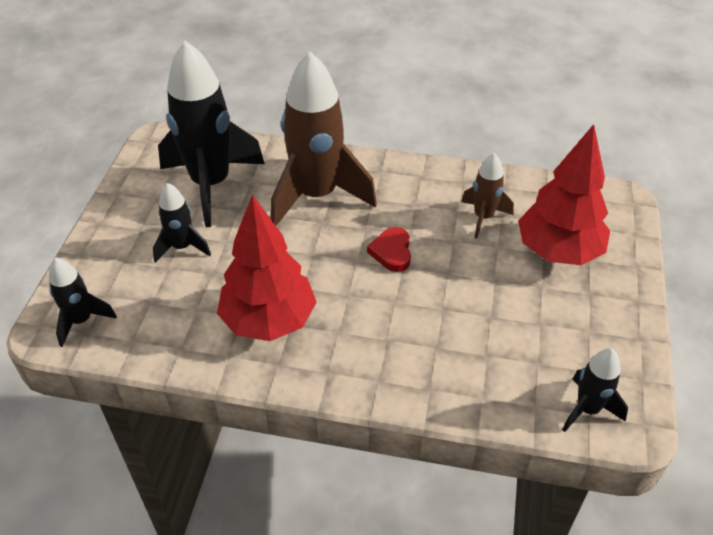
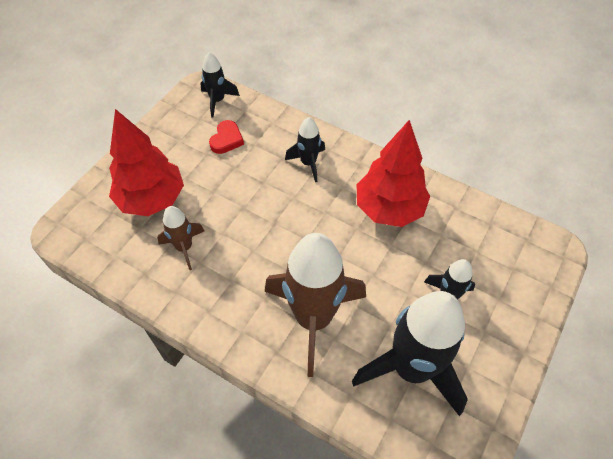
camera: 160 degrees left, 10 degrees up
black rocket [49,257,117,347] -> black rocket moved to [285,117,325,182]
red heart [367,227,411,272] -> red heart moved to [209,120,244,154]

